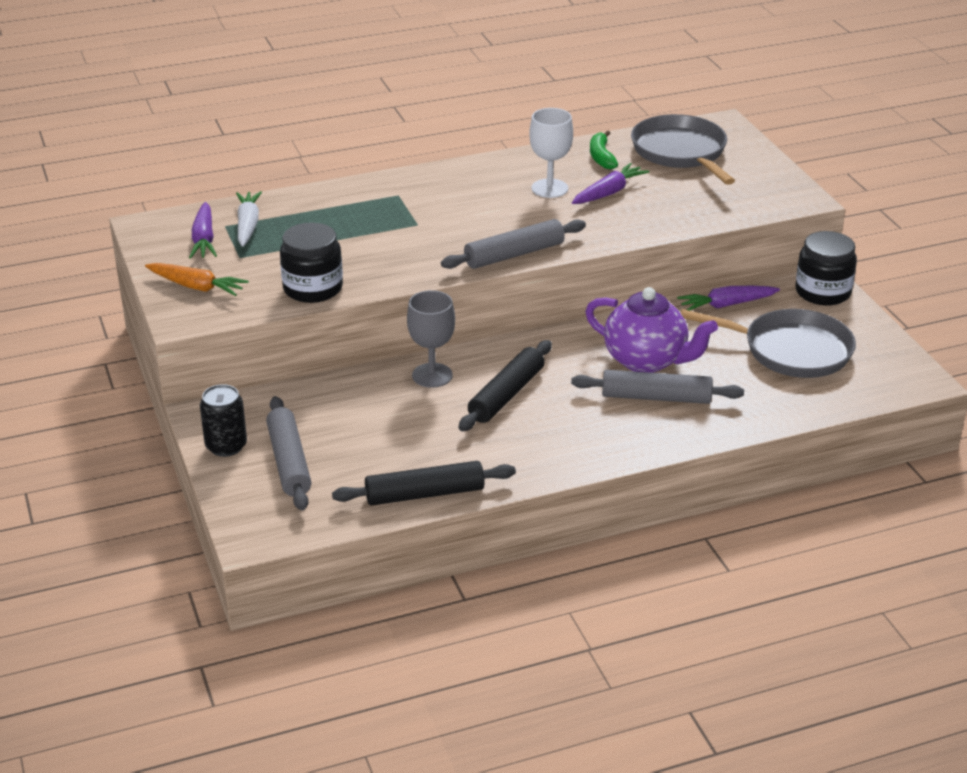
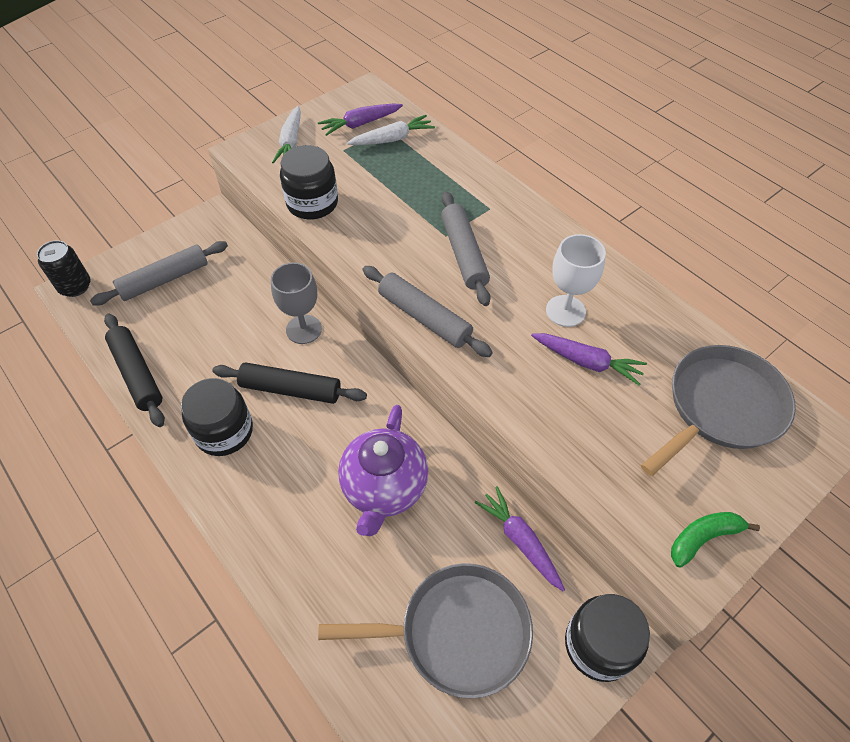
camera: 70 degrees right, 20 degrees up
orange carrot [145,263,249,296] -> white carrot [272,106,301,164]
black can [200,384,247,457] -> black can moved to [37,240,91,297]
grey rolling pin [571,370,744,404] -> grey rolling pin moved to [441,192,491,306]
green banana [590,131,618,169] -> green banana moved to [671,512,760,567]
grey pan [680,309,856,378] -> grey pan turned 90 degrees counterclockwise [318,563,533,699]
none -> black jar [181,378,253,456]

